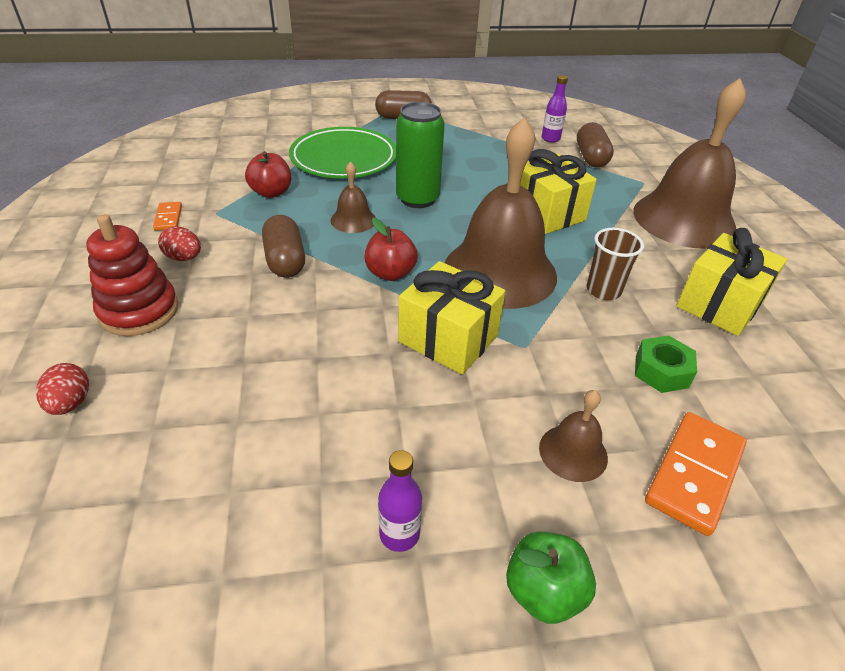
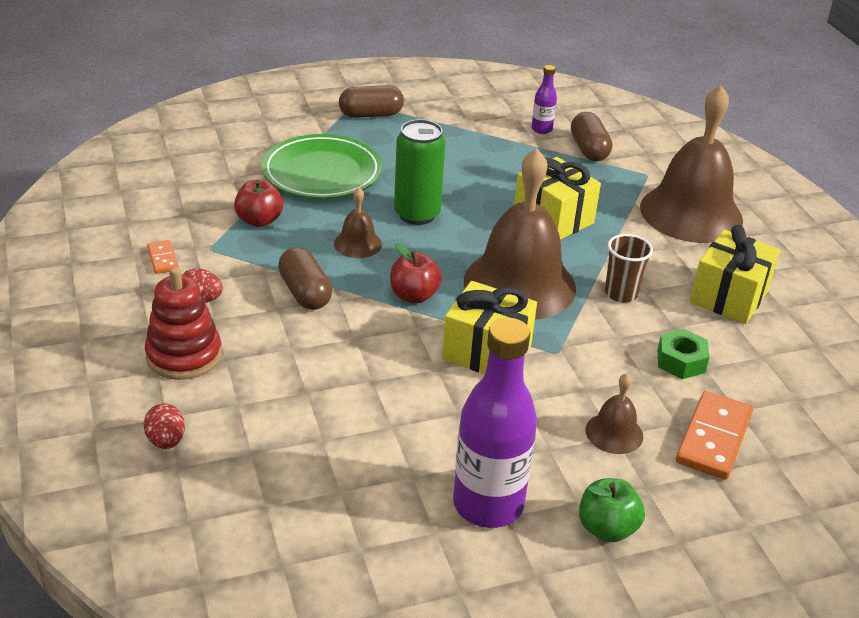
camera: 10 degrees left, 5 degrees down
purple bottle [378,450,422,552] -> purple bottle [453,317,537,528], size x2.19

